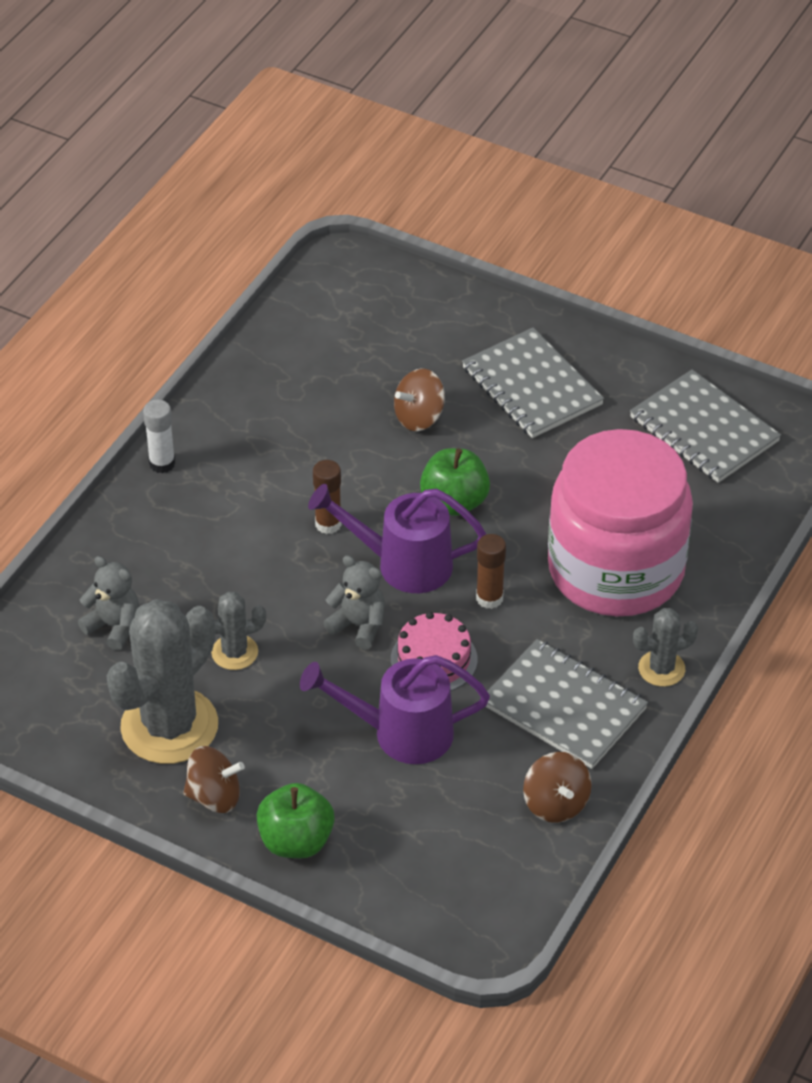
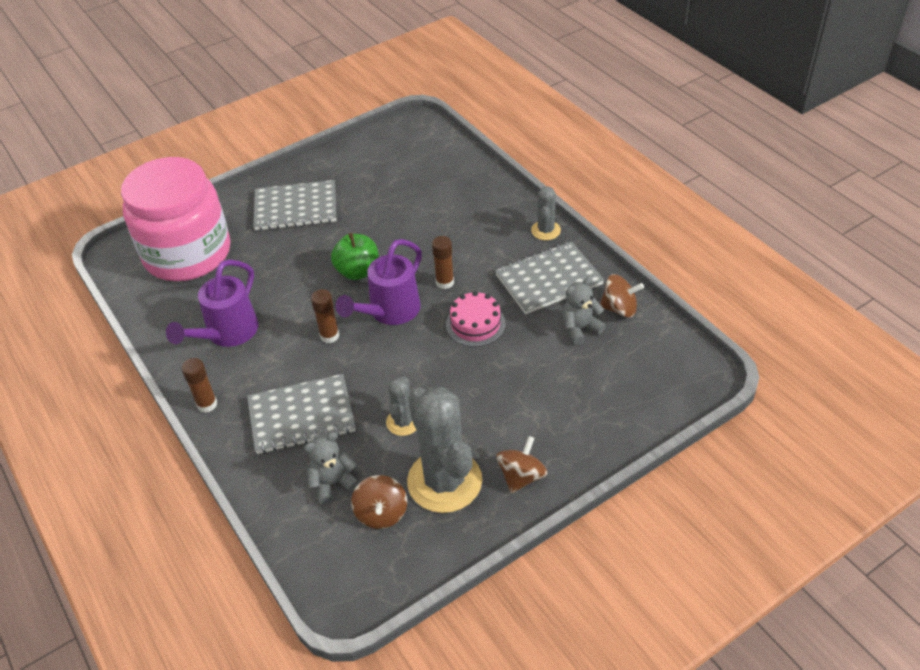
camera: 60 degrees left, 0 degrees up
white glue stick [143,400,175,473] -> brown glue stick [181,358,217,413]
green apple [257,783,335,858] -> none
purple watering can [300,655,490,764] -> purple watering can moved to [166,259,258,347]
grey teddy bear [323,555,385,649] -> grey teddy bear moved to [562,277,606,345]
brown spinning top [394,368,445,431] -> brown spinning top moved to [351,475,407,529]
pink jar [548,429,693,616] -> pink jar moved to [121,157,230,281]
grey notebook [630,369,781,483] -> grey notebook moved to [247,374,356,454]

